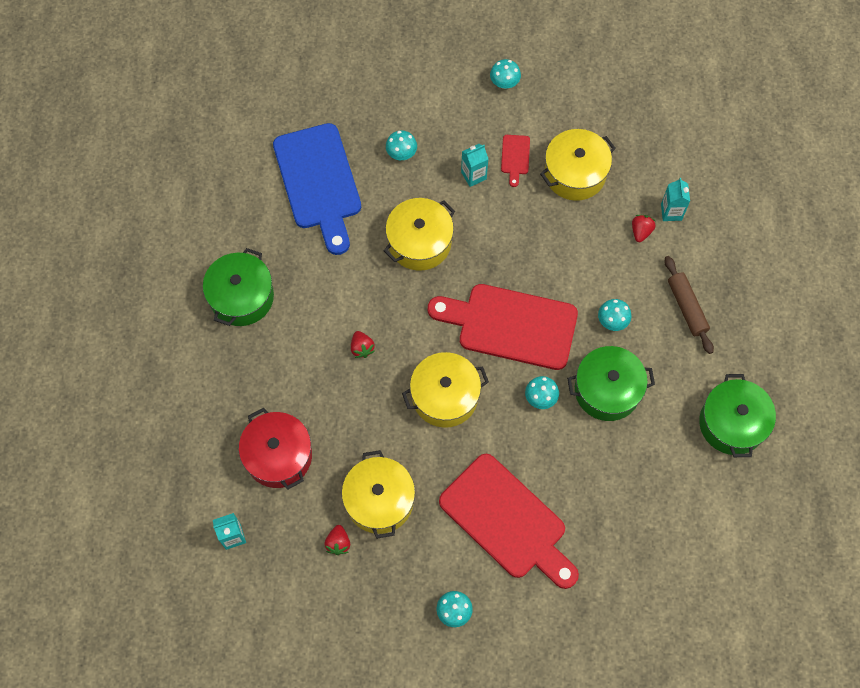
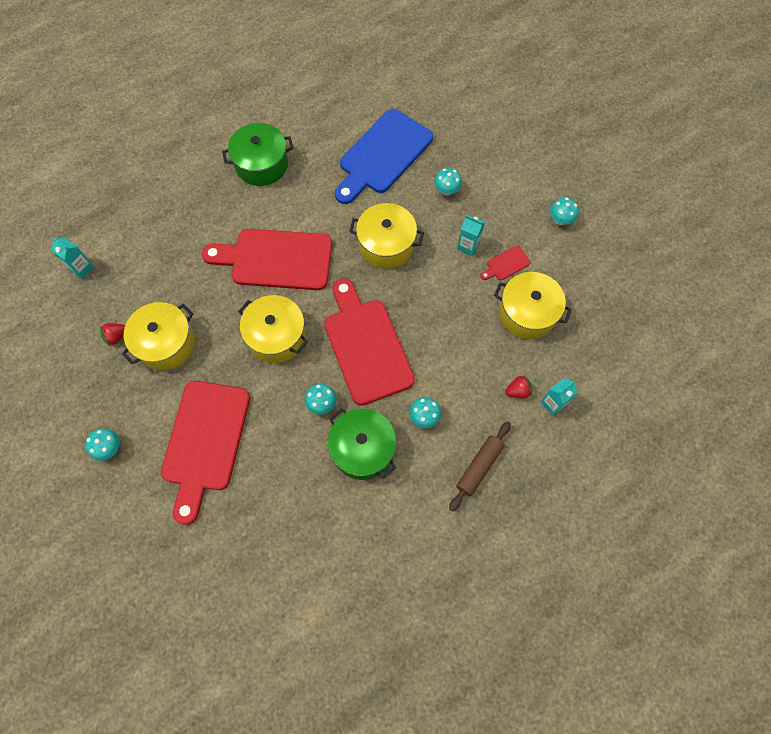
camera: 55 degrees right, 0 degrees up
red pot [239,408,312,490] -> none
red strawberry [351,331,375,358] -> red cutting board [202,229,332,290]
green pot [699,374,776,457] -> none

